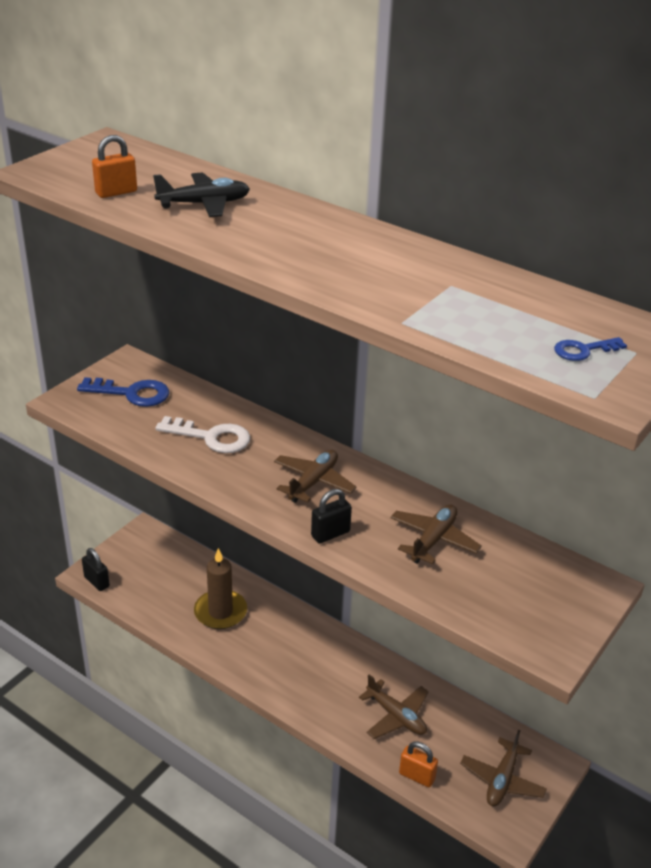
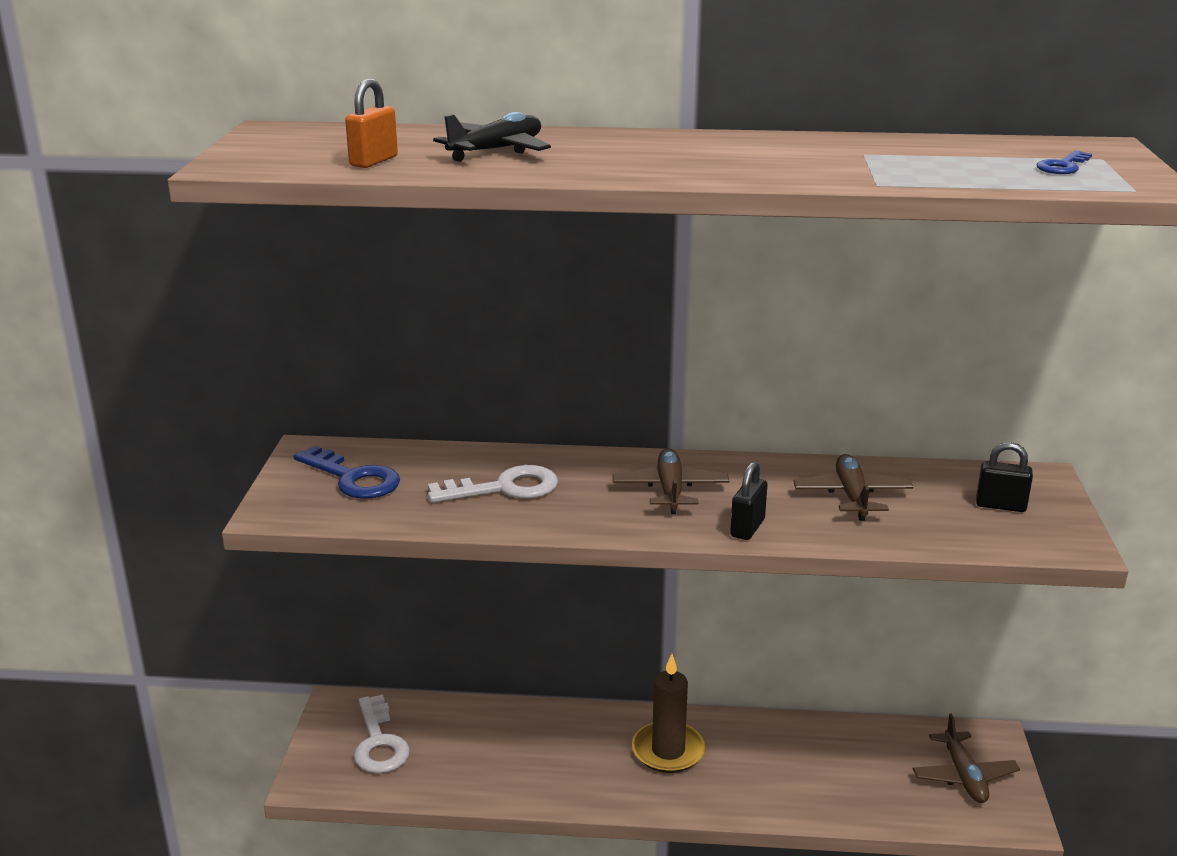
camera: 30 degrees left, 10 degrees down
blue key [77,377,169,407] -> blue key turned 60 degrees clockwise [294,446,400,499]
black padlock [82,548,110,591] -> black padlock moved to [976,442,1033,512]
brown candle [194,548,247,629] -> brown candle moved to [632,654,705,773]
brown plane [359,674,429,739] -> none
orange padlock [399,742,438,787] -> none
none -> white key [354,695,410,773]

